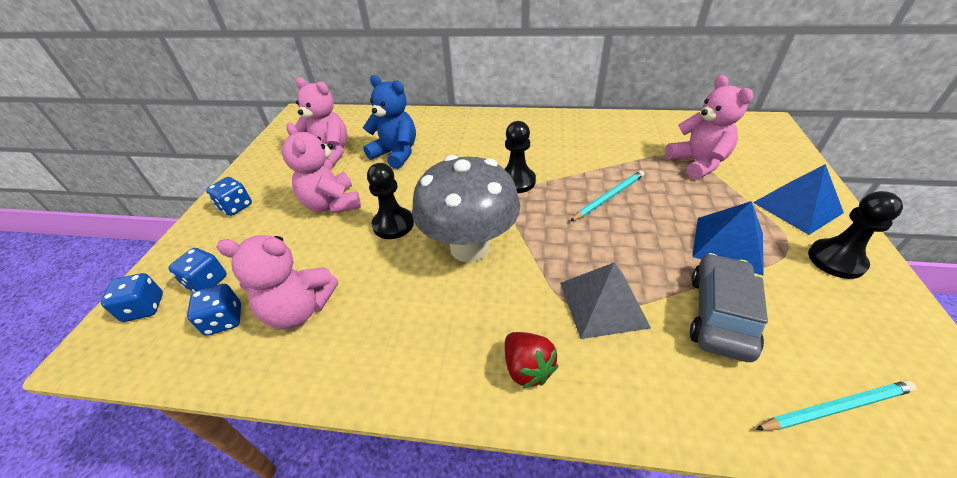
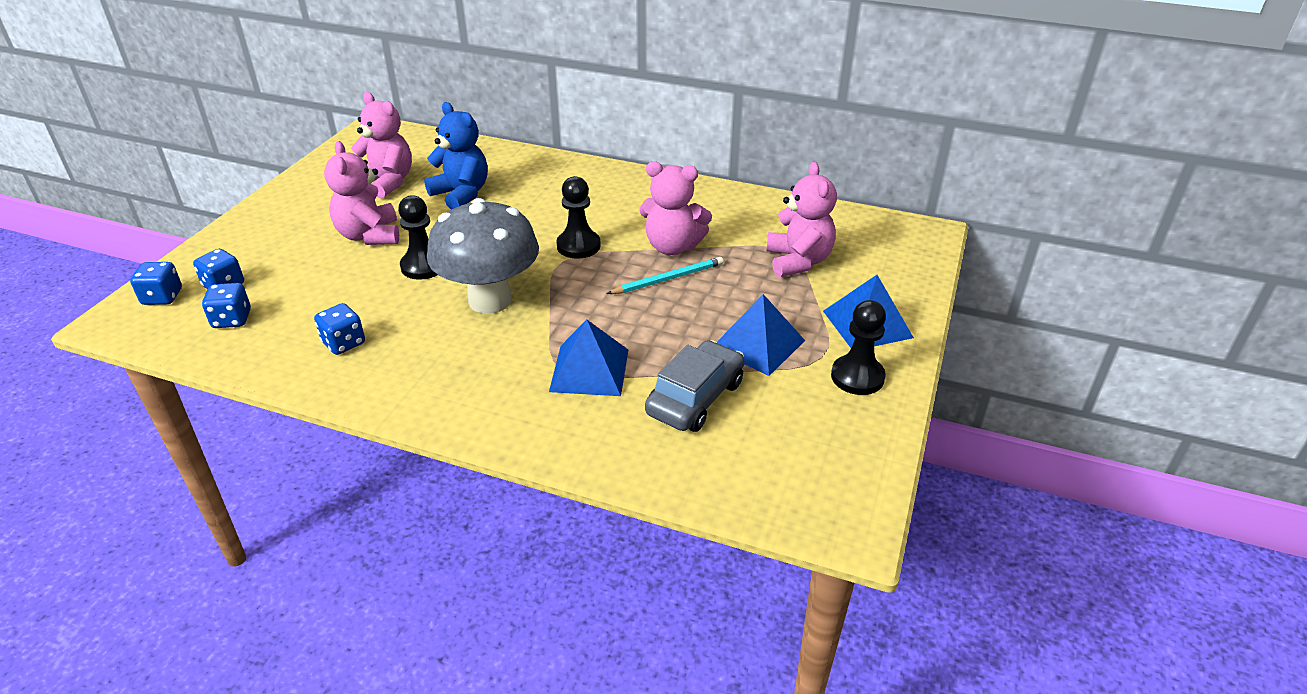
camera: 10 degrees right, 5 degrees down
blue dice [206,177,252,216] -> blue dice moved to [314,303,365,355]
pink teddy bear [216,235,338,329] -> pink teddy bear moved to [640,161,712,255]
red strawberry [505,332,558,388] -> none
grey pyramid [560,262,651,339] -> blue pyramid [549,319,628,396]
turquoise pencil [755,380,916,430] -> none

